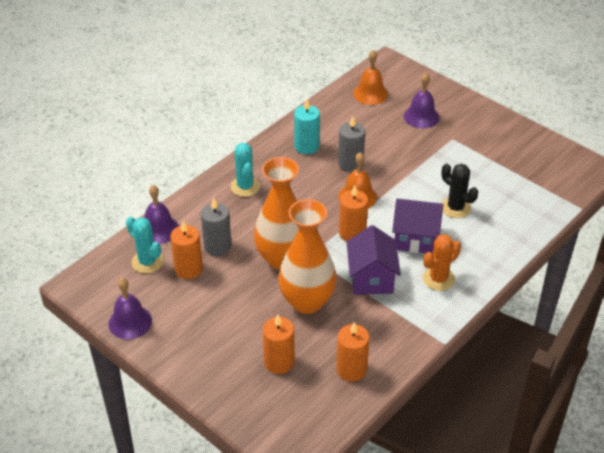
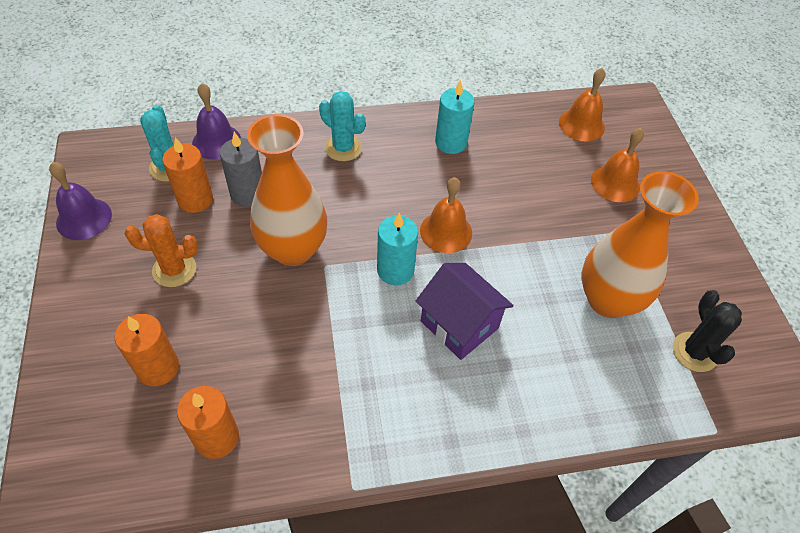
camera: 35 degrees right, 10 degrees up
turquoise cactus [230,143,260,197] -> turquoise cactus turned 75 degrees counterclockwise [319,91,366,161]
orange vase [278,199,337,314] -> orange vase moved to [581,171,699,318]
grey candle [338,116,365,172] -> none
orange candle [339,185,368,241] -> turquoise candle [377,212,418,285]
purple house [346,225,401,295] -> none
purple bell [404,73,439,128] -> orange bell [591,128,644,202]
orange cactus [423,234,461,291] -> orange cactus moved to [124,214,198,287]
black cactus [441,164,478,218] -> black cactus moved to [673,290,742,372]

